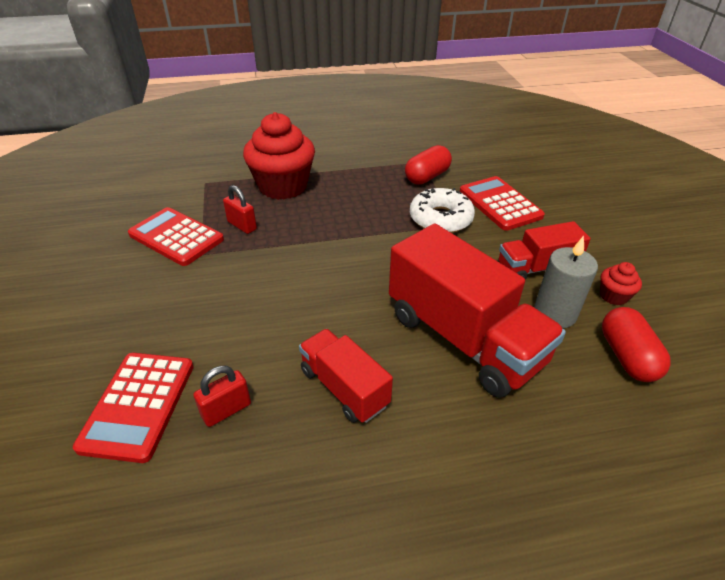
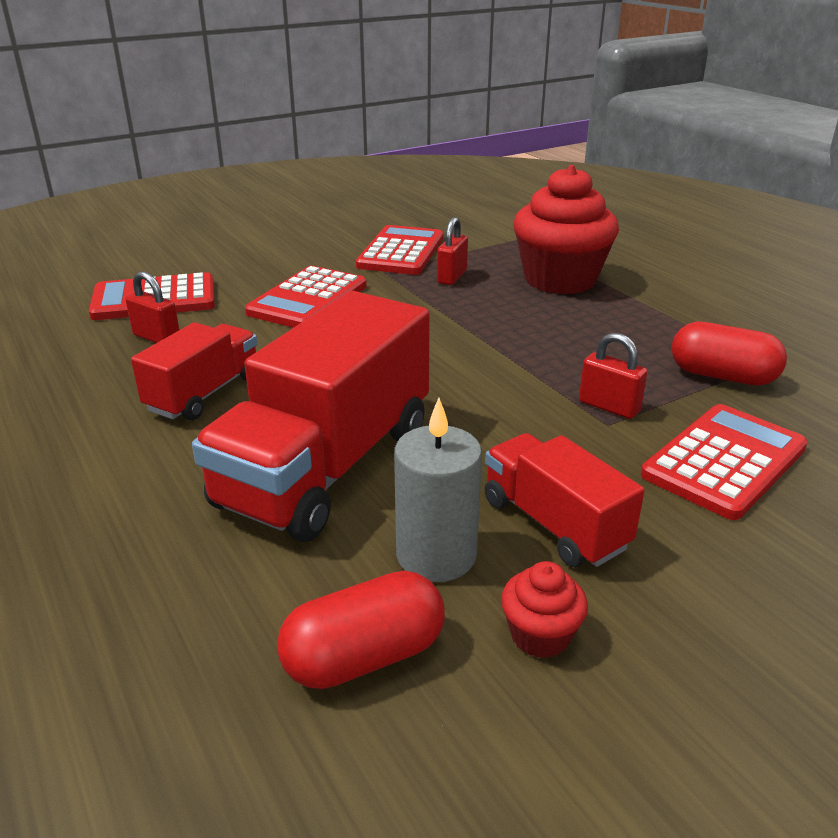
camera: 70 degrees right, 10 degrees down
white donut [410,188,475,233] -> red padlock [579,333,648,419]
none -> red calculator [245,266,367,328]

